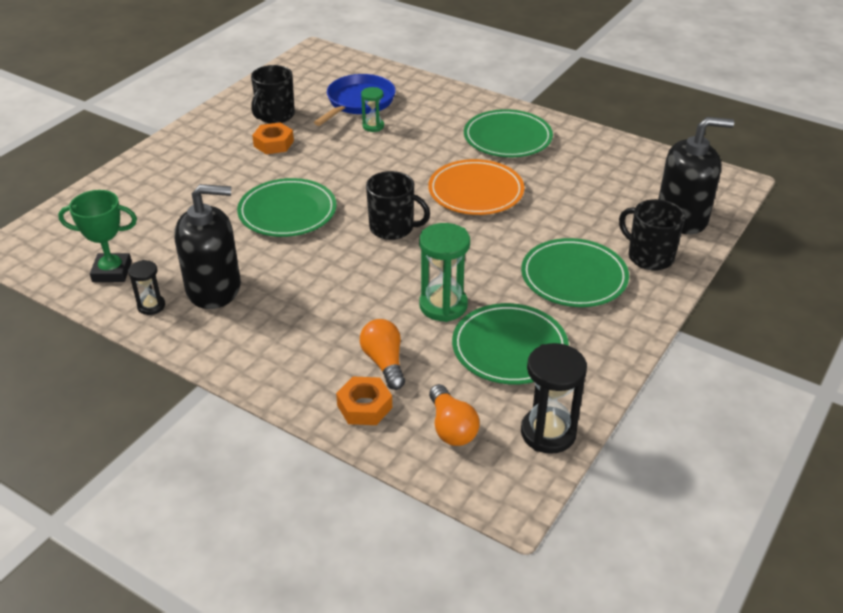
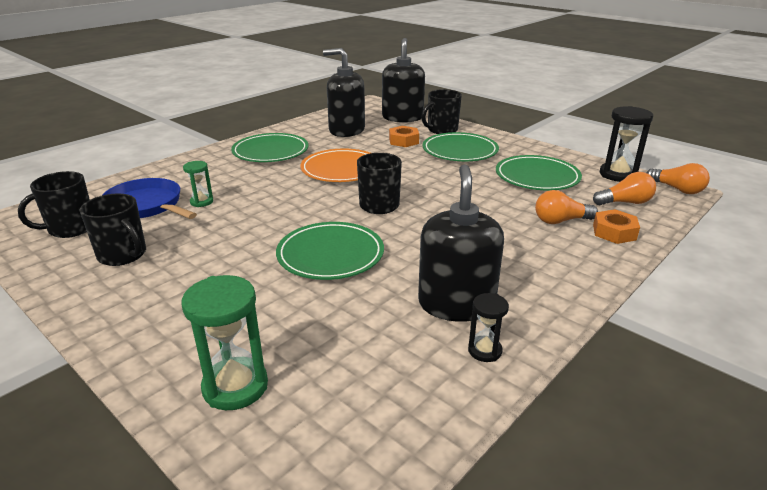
camera: 80 degrees left, 10 degrees down
green trophy [58,190,137,282] -> none
orange nut [252,123,294,154] -> orange nut moved to [389,126,419,147]
green hourglass [419,223,470,322] -> green hourglass moved to [181,275,268,410]
none -> black mug [18,171,90,238]
none -> black soap dispenser [323,48,365,137]
none -> orange light bulb [646,163,710,194]

